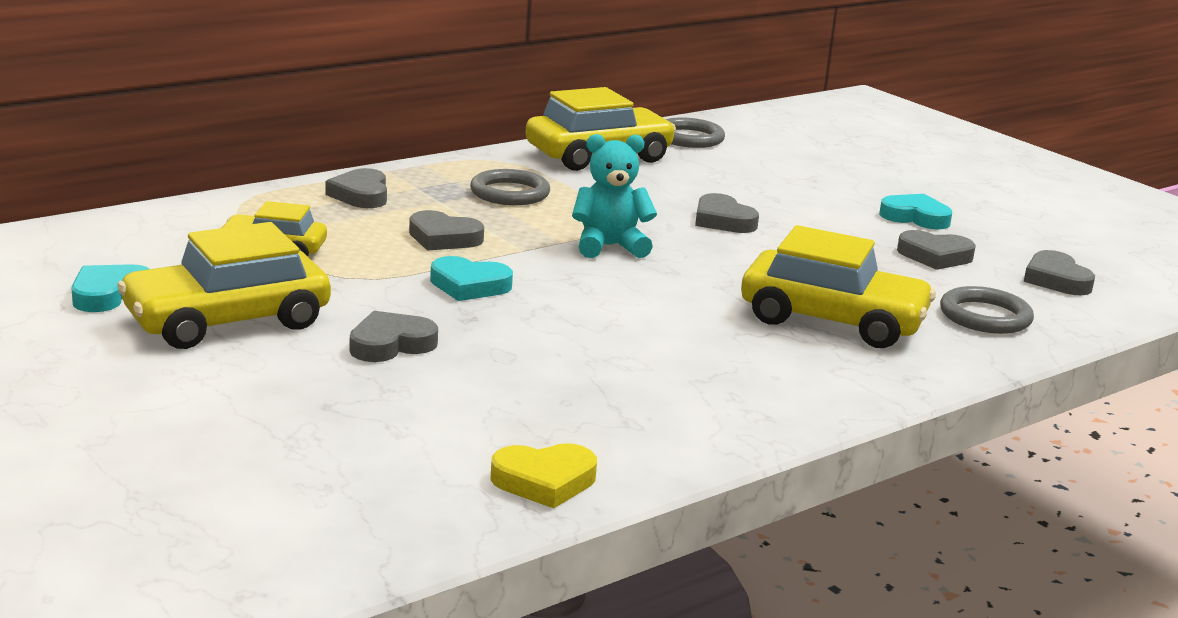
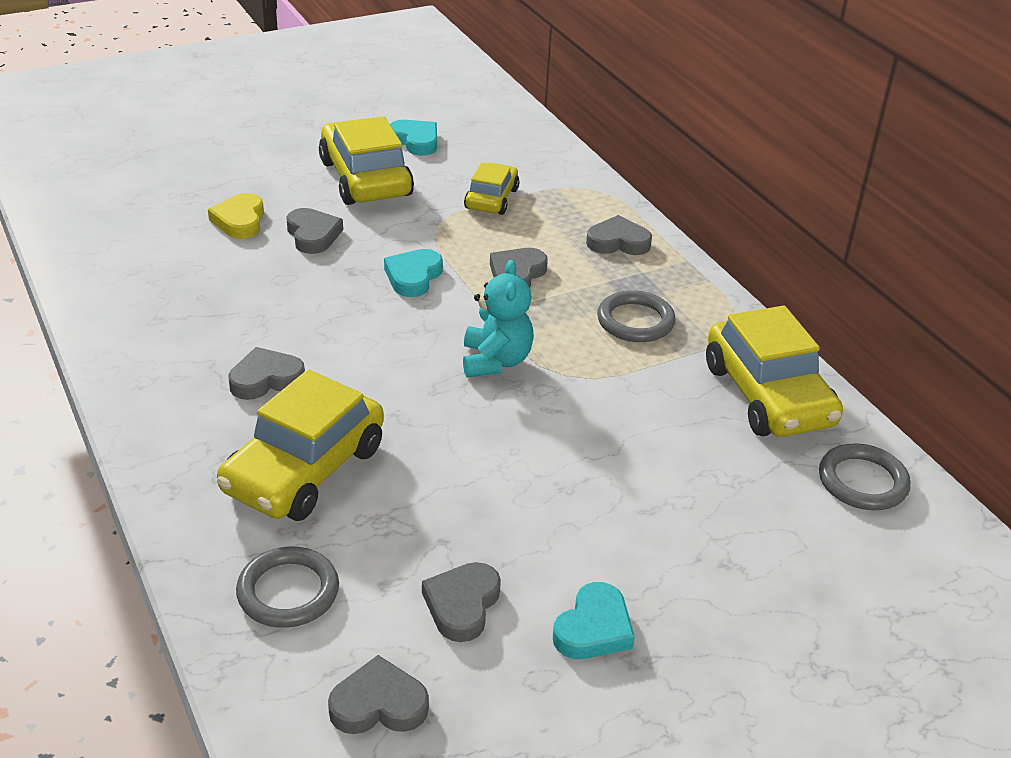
camera: 100 degrees right, 15 degrees up
yellow heart [490,443,597,508] -> yellow heart moved to [208,193,264,239]
grey heart [695,193,759,233] -> grey heart moved to [228,347,305,400]

